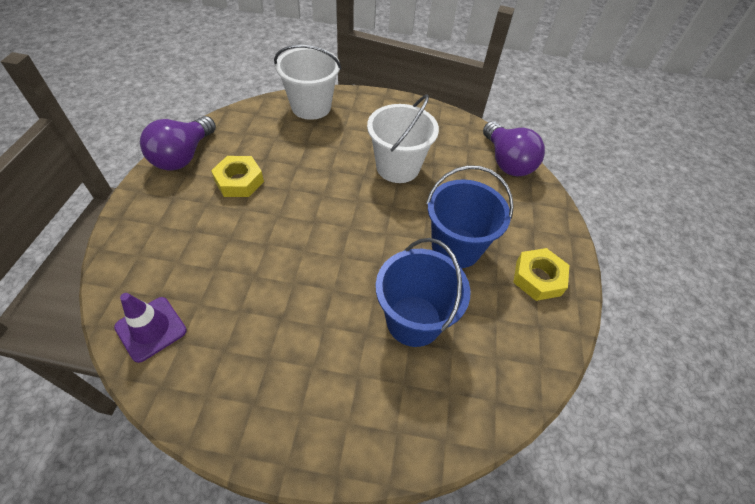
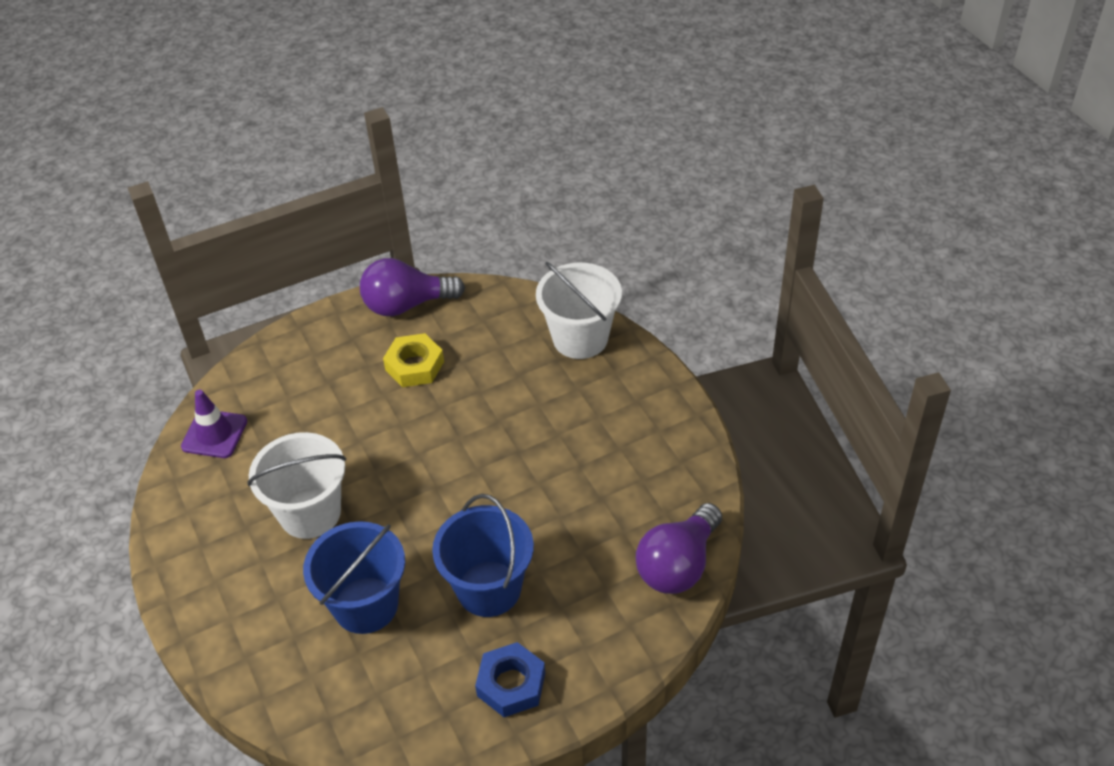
camera: 60 degrees right, 5 degrees down
white bucket [367,95,439,183] -> white bucket moved to [248,432,346,539]
yellow nut [513,248,569,301] -> blue nut [475,642,545,717]

